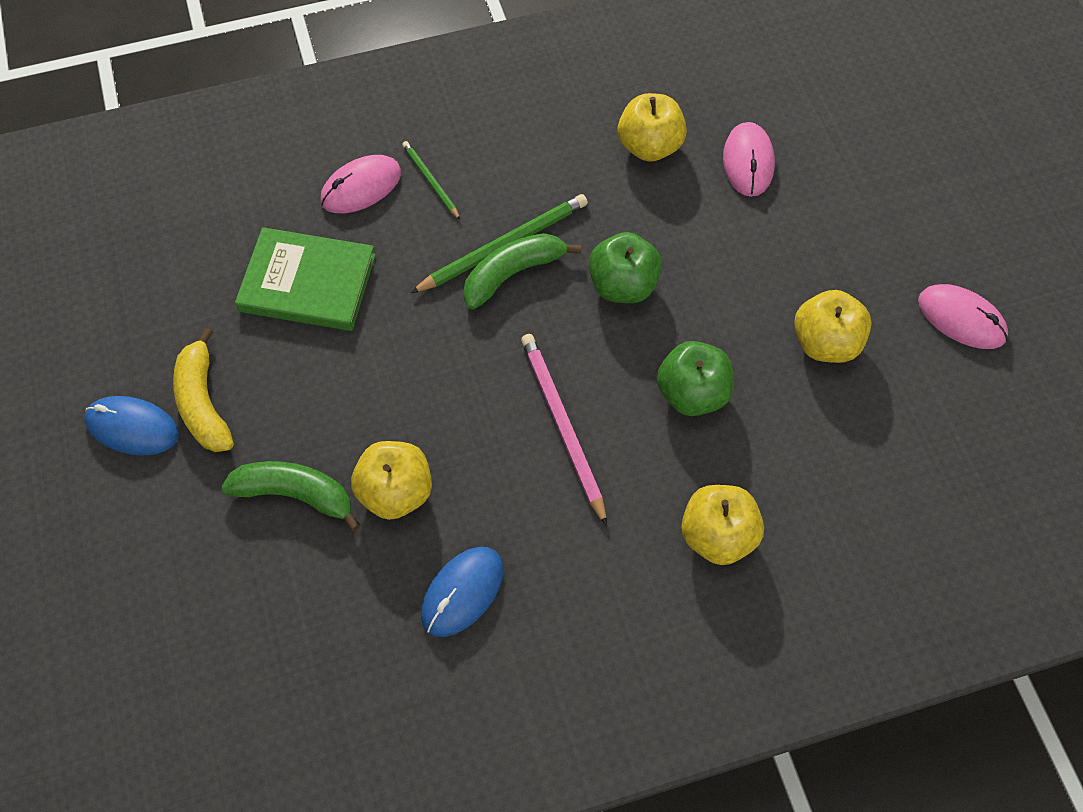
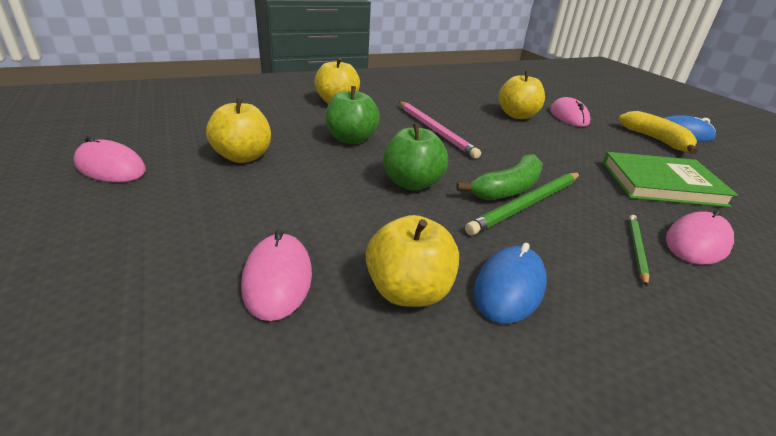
camera: 170 degrees right, 30 degrees down
green banana [221,461,360,531] -> pink mouse [550,97,591,127]
green pencil [402,141,460,220] -> green pencil turned 120 degrees counterclockwise [629,215,650,286]
blue mouse [421,547,503,637] -> blue mouse moved to [474,243,547,324]

